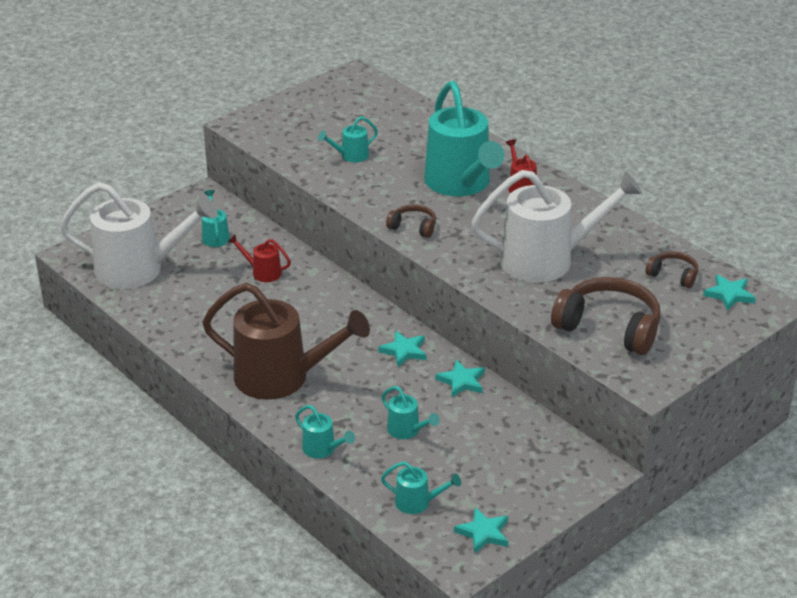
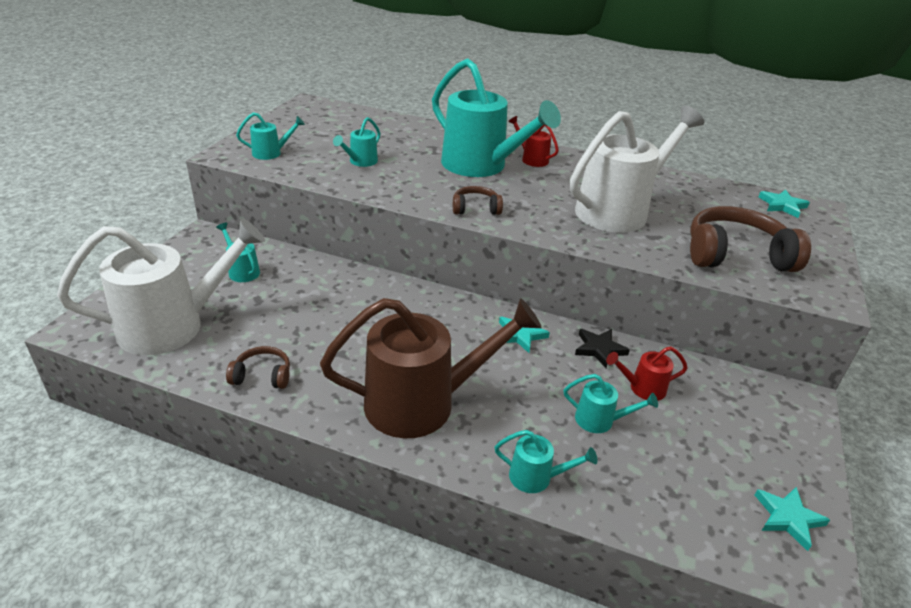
camera: 30 degrees left, 0 degrees up
red watering can [228,234,291,282] -> red watering can moved to [606,346,688,401]
turquoise watering can [381,462,461,514] -> turquoise watering can moved to [236,112,305,160]
turquoise star [436,360,485,397] -> black star [575,329,630,368]
brown headphones [646,251,698,288] -> brown headphones moved to [226,346,290,389]

